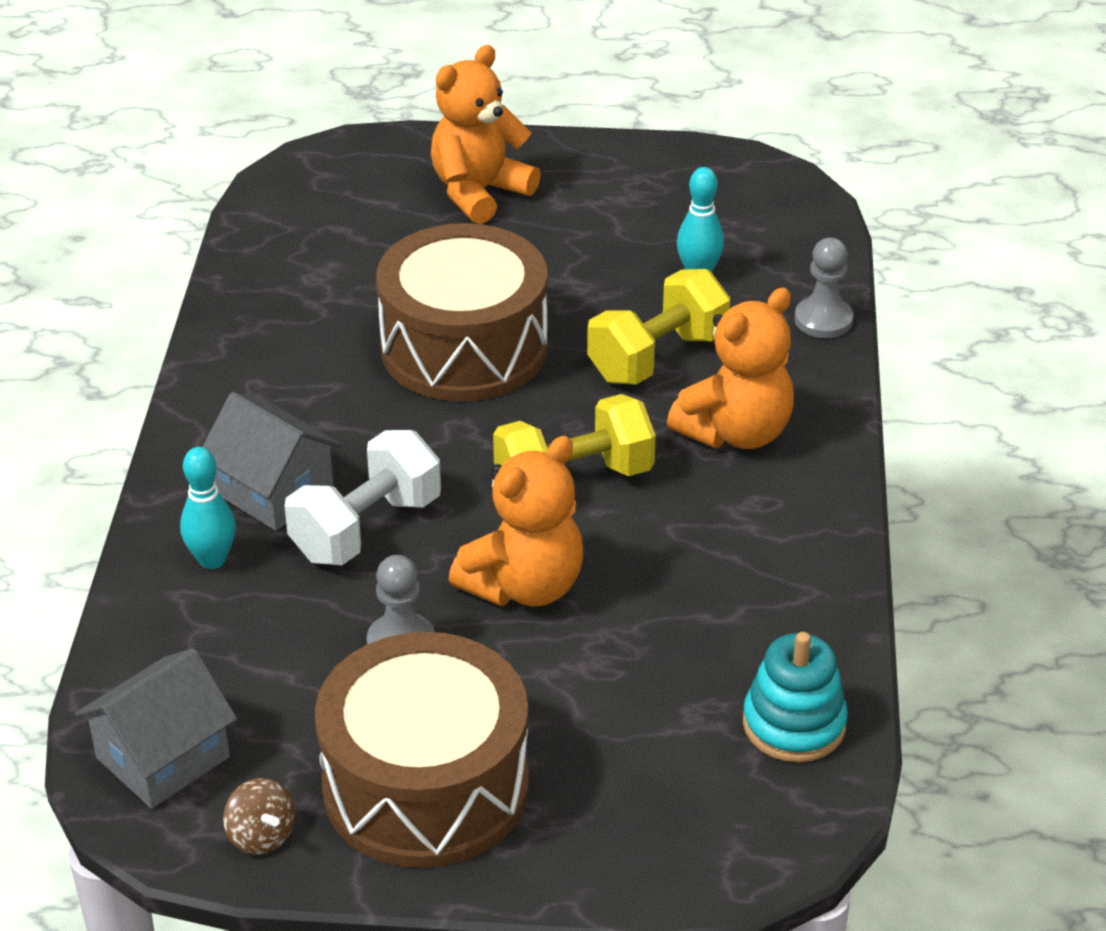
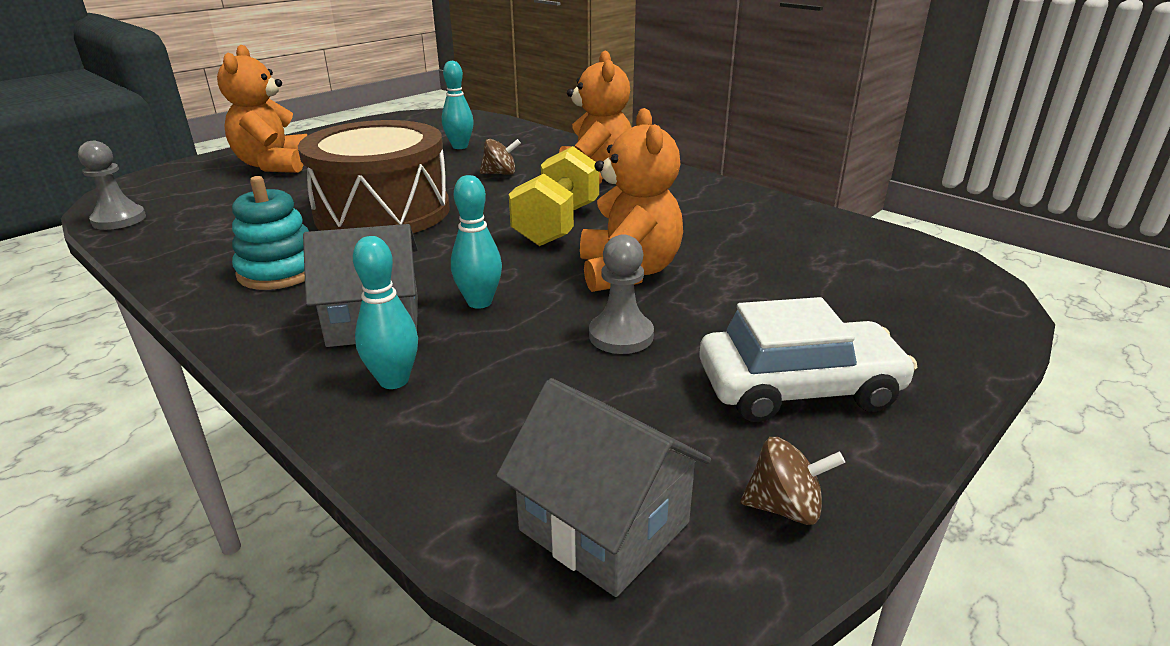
camera: 50 degrees left, 10 degrees down
grey house [75,648,237,809] -> grey house turned 45 degrees counterclockwise [496,378,711,597]
white dumbbell [285,430,441,565] -> turquoise bowling pin [451,175,502,309]
brown drum [315,632,529,868] -> white car [699,297,917,422]
yellow dumbbell [587,269,730,385] -> brown spinning top [480,139,521,175]
turquoise stacking toy [743,632,848,762] -> turquoise stacking toy moved to [232,176,309,290]
grey pawn [794,237,853,338] -> grey pawn moved to [78,141,146,230]

